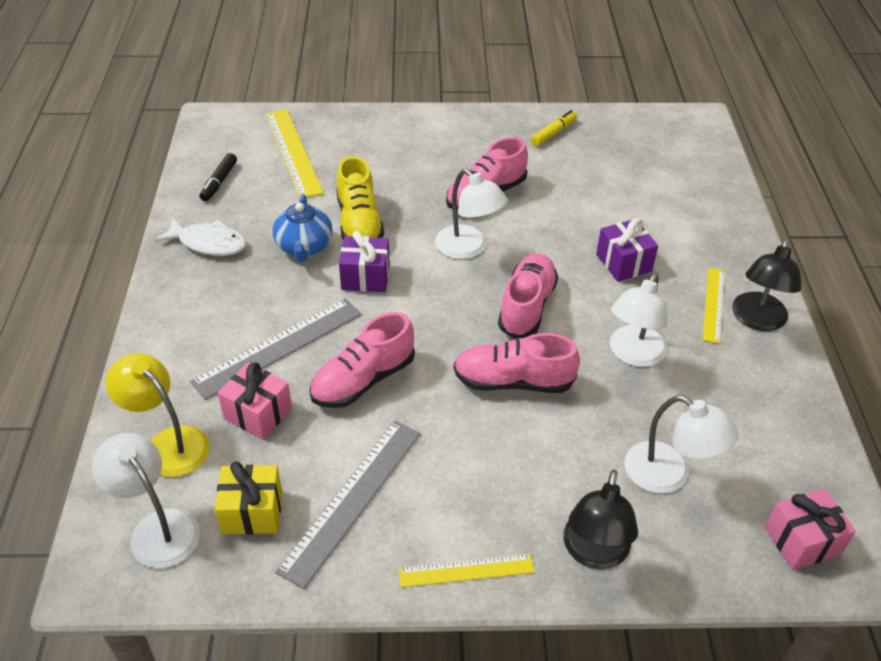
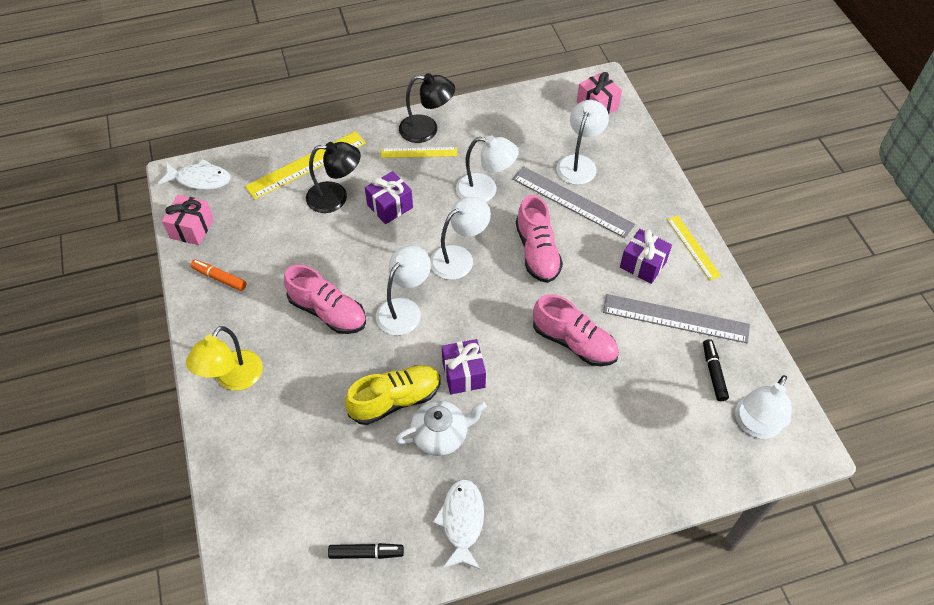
camera: 105 degrees left, 10 degrees up
yellow lamp [106,353,210,477] -> yellow lamp moved to [186,326,263,391]
grey ruler [190,299,361,400] -> grey ruler moved to [512,166,635,238]
yellow gift [215,461,282,535] -> black marker [703,339,729,401]
pink gift [218,362,292,440] -> pink gift moved to [162,195,214,245]
yellow ruler [265,109,324,198] -> yellow ruler moved to [245,131,366,199]
blue teapot [272,194,333,262] -> white teapot [395,401,487,456]
pink shoe [498,253,558,339] -> white lamp [430,197,491,280]
yellow marker [531,110,577,146] -> orange marker [190,259,246,291]
black lamp [563,470,638,569] -> black lamp moved to [306,142,361,213]
none -> white fish [157,159,231,190]
none -> purple gift [620,229,672,284]

